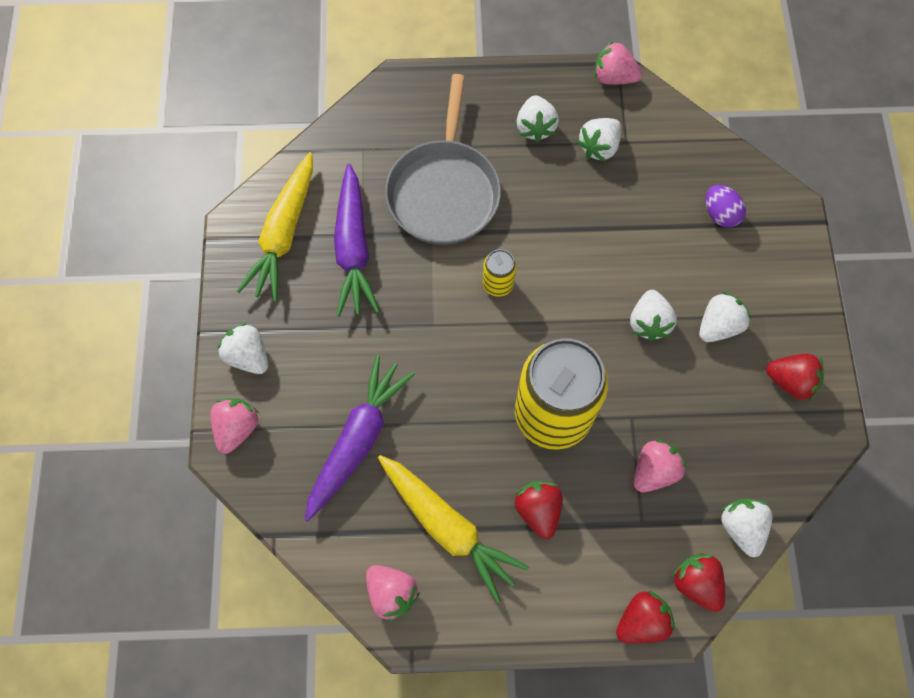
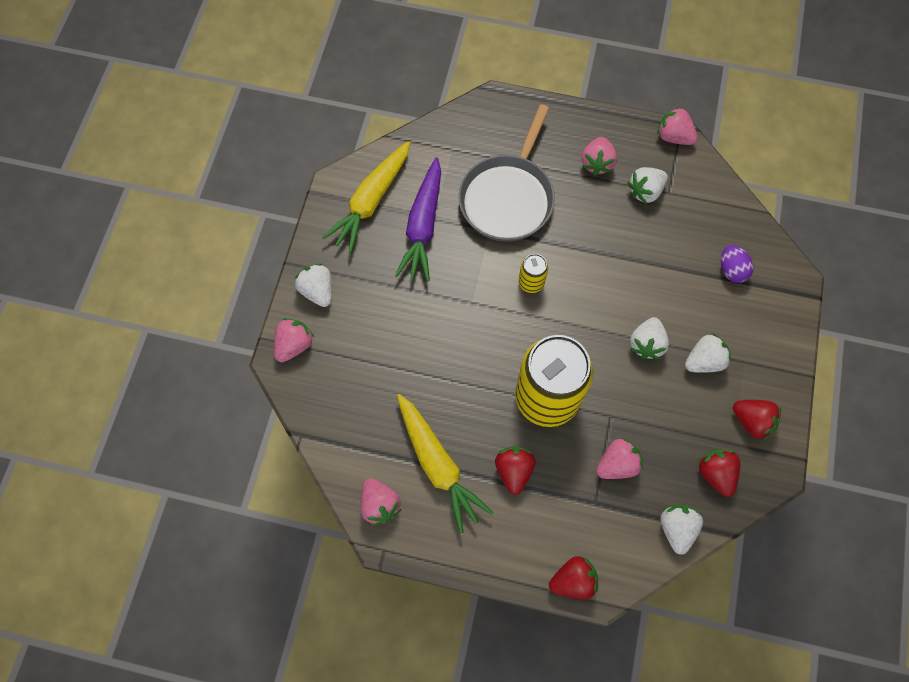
camera: 15 degrees right, 0 degrees up
purple carrot [305,355,415,521] -> none
white strawberry [516,95,559,142] -> pink strawberry [581,137,617,176]
red strawberry [671,553,725,612] -> red strawberry moved to [698,449,740,497]

